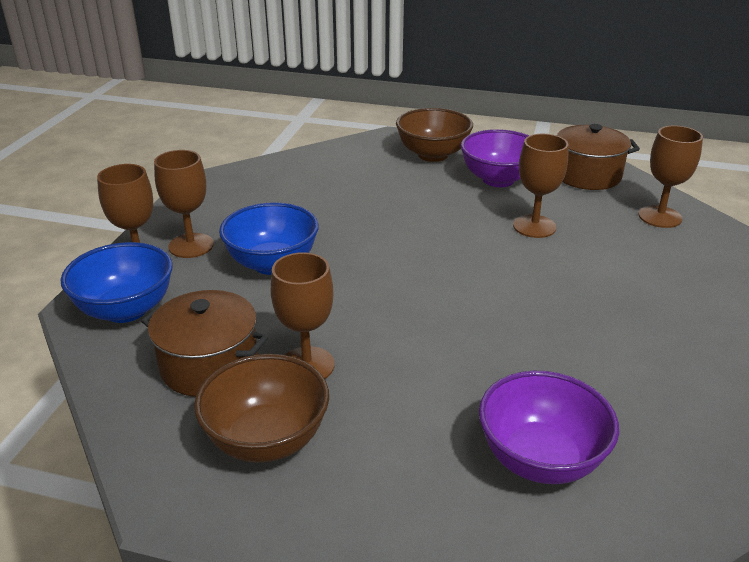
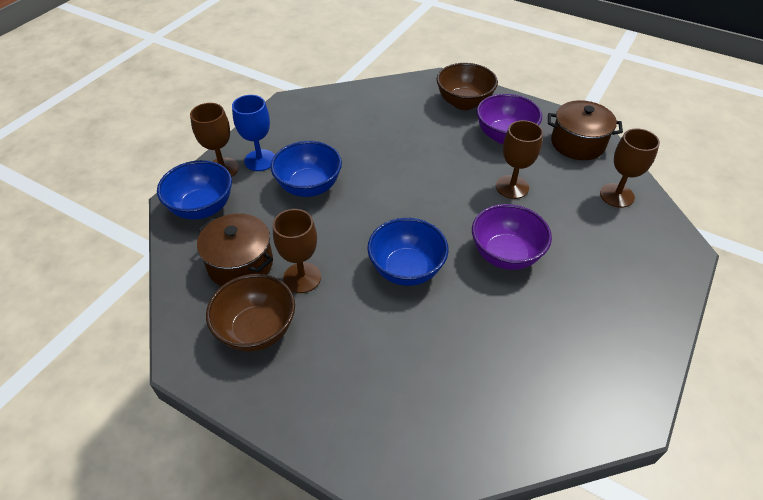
camera: 15 degrees right, 15 degrees up
brown goblet [154,150,214,258] -> blue goblet [232,95,275,171]
purple bowl [479,371,619,484] -> purple bowl moved to [472,204,552,270]
none -> blue bowl [367,218,449,286]

